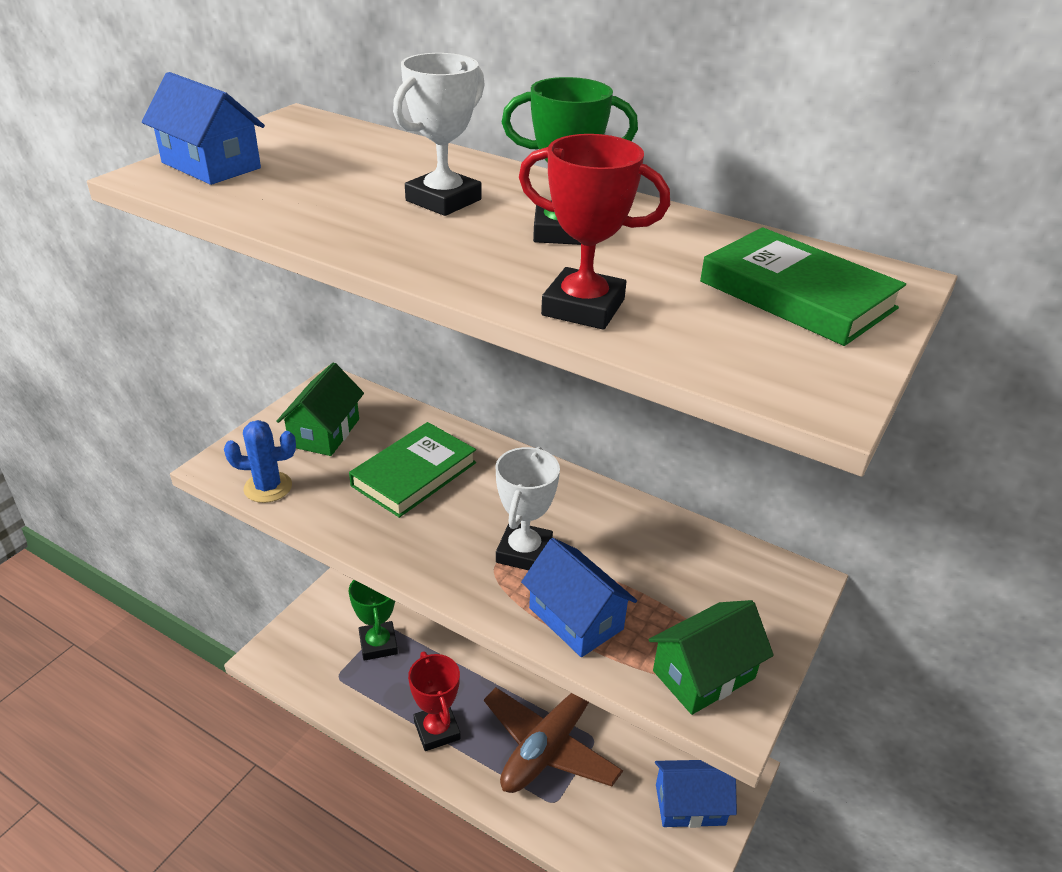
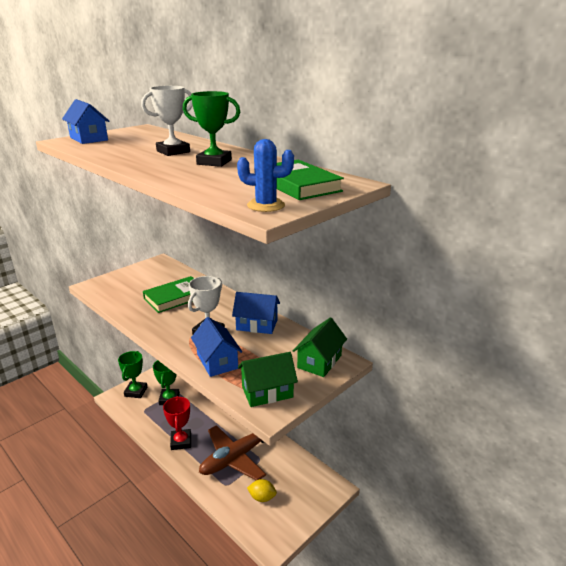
camera: 15 degrees right, 10 degrees down
blue cactus [224,420,296,503] -> blue cactus moved to [237,139,294,212]
green house [276,362,364,456] -> green house moved to [293,317,347,377]
red trophy [519,134,670,330] -> none
blue house [655,760,737,828] -> blue house moved to [232,292,280,334]
none -> green trophy [118,351,147,398]
none -> yellow lemon [247,479,277,502]

